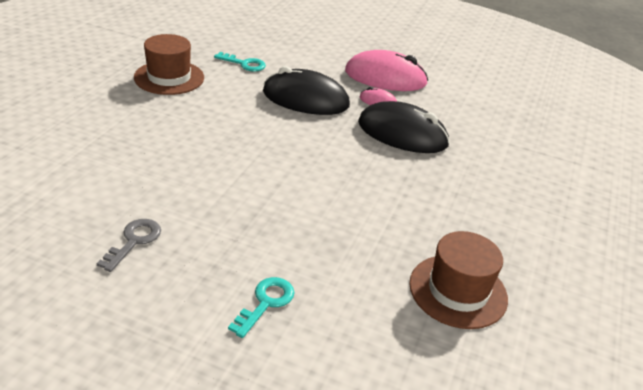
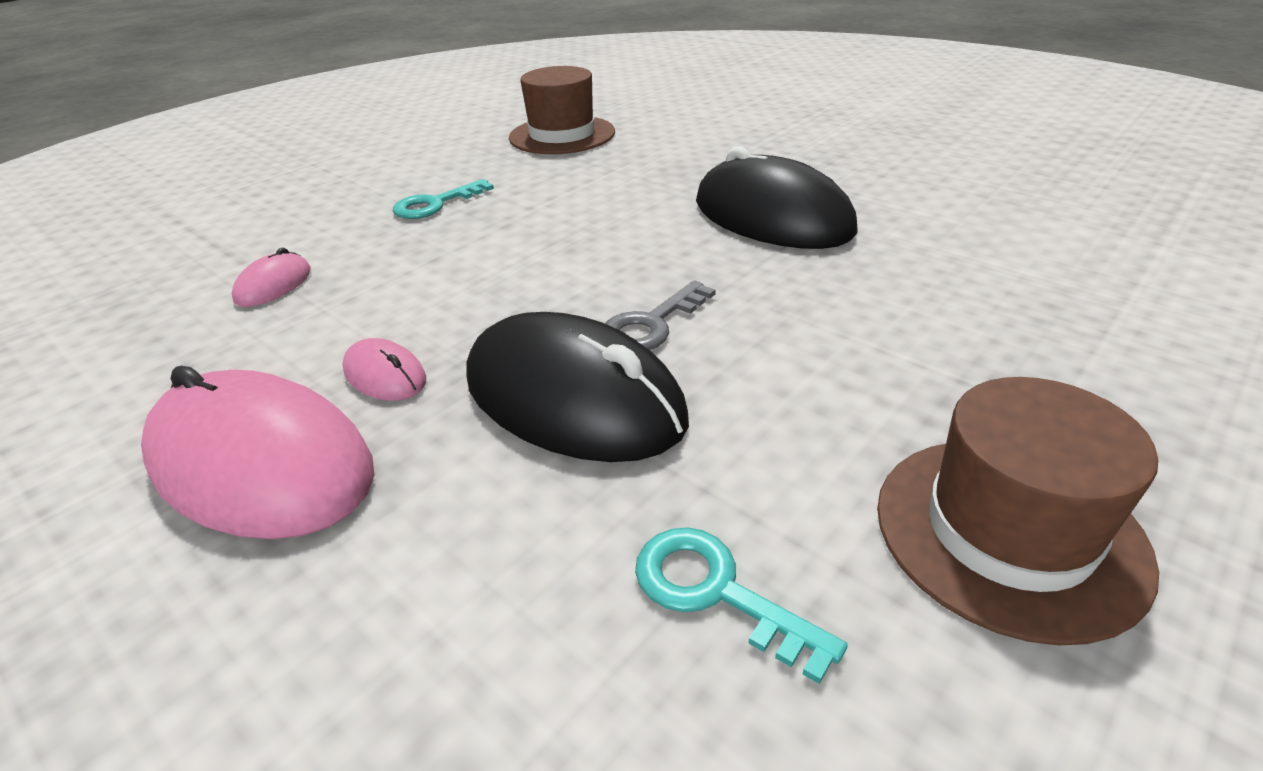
camera: 155 degrees left, 0 degrees up
grey key [97,219,161,272] -> grey key moved to [605,281,716,350]
turquoise key [228,277,295,338] -> turquoise key moved to [393,179,494,219]
black mouse [358,101,450,153] -> black mouse moved to [696,146,858,249]
none -> pink mouse [232,248,311,307]

